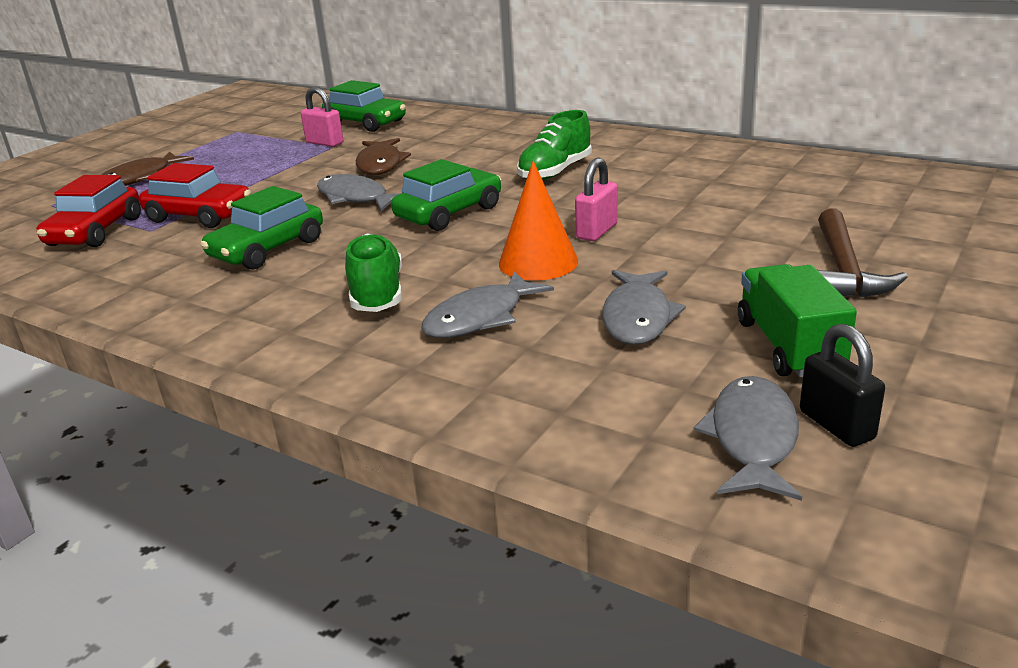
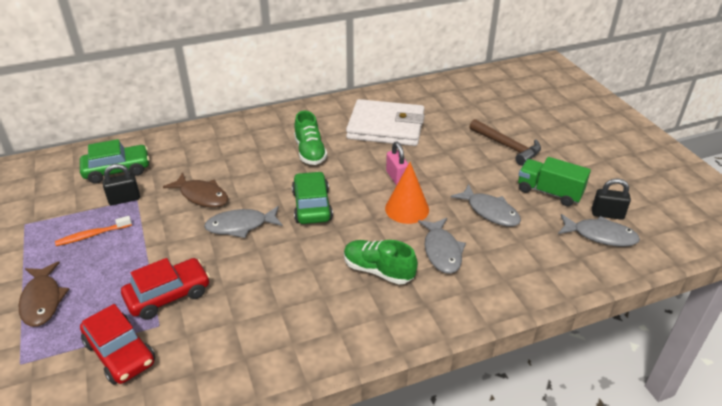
camera: 55 degrees left, 10 degrees up
green car [200,186,323,270] -> none
pink padlock [301,86,343,147] -> black padlock [103,164,140,205]
grey fish [693,376,802,501] -> grey fish turned 150 degrees clockwise [558,214,640,247]
none -> orange toothbrush [55,216,132,246]
none -> white wallet [346,99,425,146]

